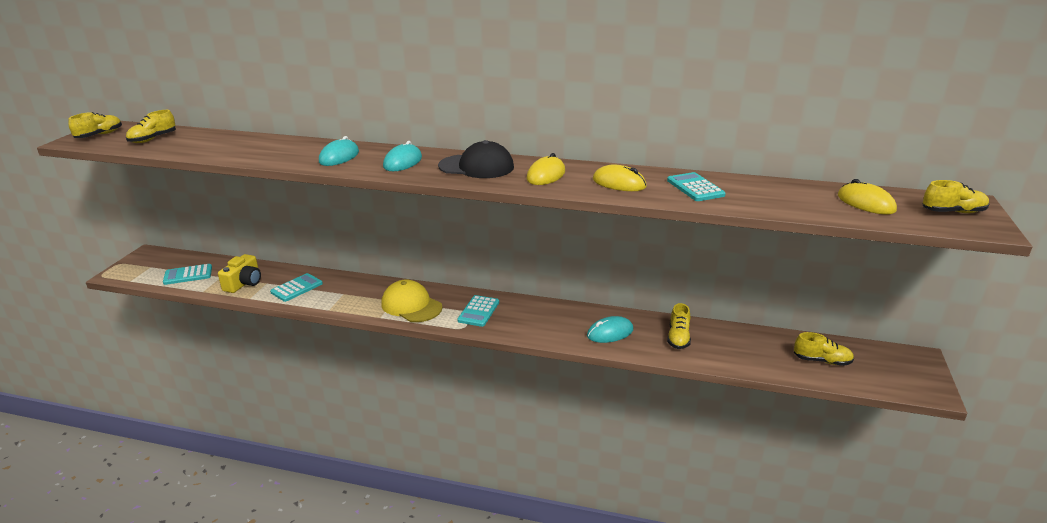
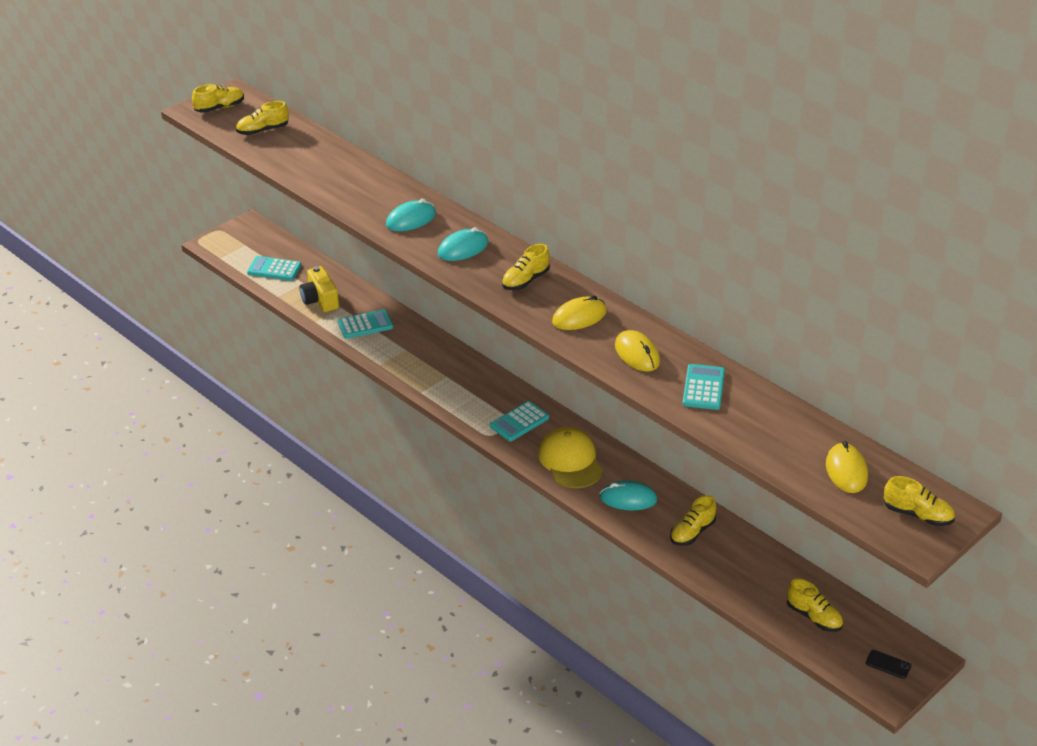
camera: 30 degrees right, 10 degrees up
yellow camera [218,254,261,293] -> yellow camera turned 105 degrees clockwise [299,266,339,312]
yellow cap [381,280,442,322] -> yellow cap moved to [538,427,603,488]
black cap [438,140,514,178] -> yellow shoe [502,244,550,290]
none -> black phone [866,650,911,679]

